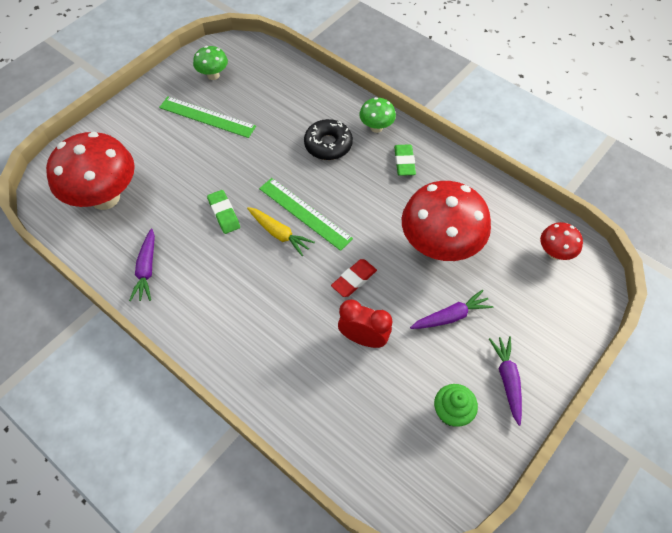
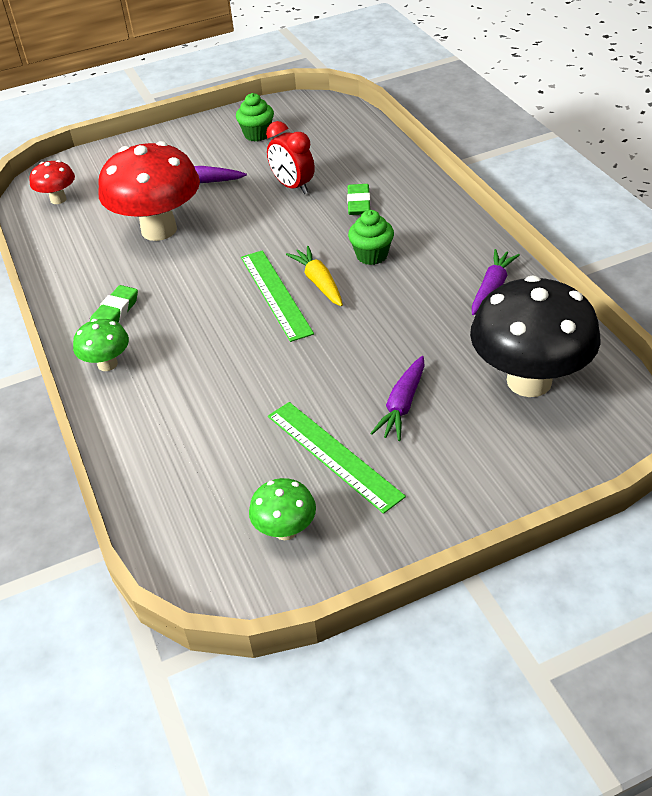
camera: 150 degrees left, 15 degrees down
red mushroom [46,132,135,210] -> black mushroom [470,275,601,397]
green eraser [207,190,240,234] -> green eraser moved to [347,184,370,215]
black donut [304,119,353,160] -> none
red eraser [331,259,377,297] -> none
purple carrot [489,336,522,426] -> purple carrot moved to [370,356,425,441]
none -> green cupcake [348,210,394,265]

